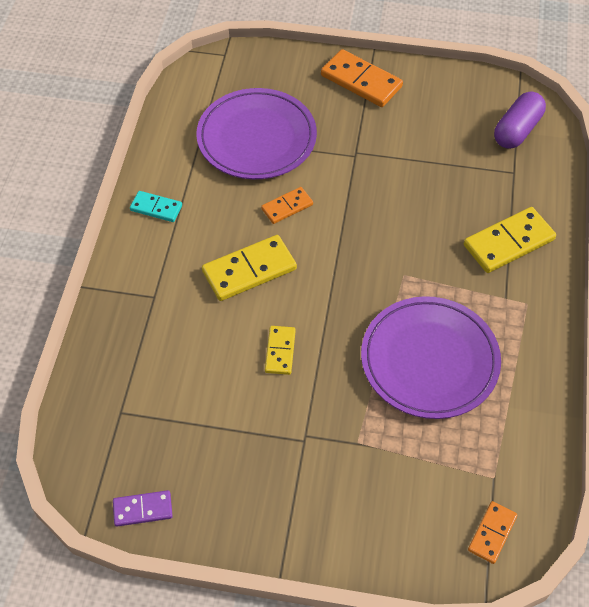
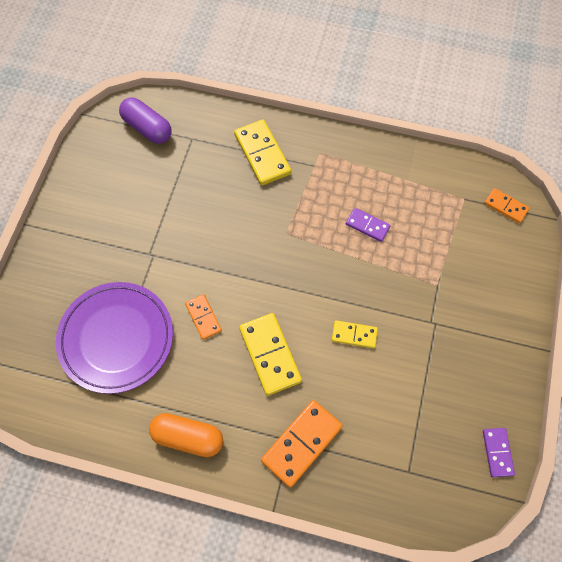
camera: 85 degrees left, 10 degrees up
turquoise domino [130,191,182,222] -> orange capsule [149,413,223,457]
orange domino [321,49,403,107] -> orange domino moved to [261,400,343,488]
purple plate [361,296,501,419] -> purple domino [346,208,391,242]

